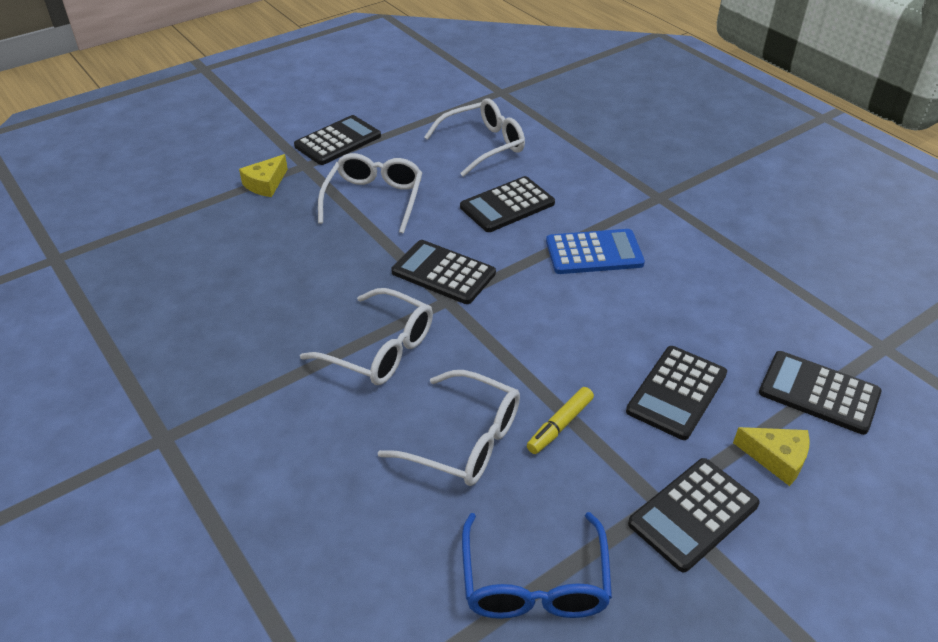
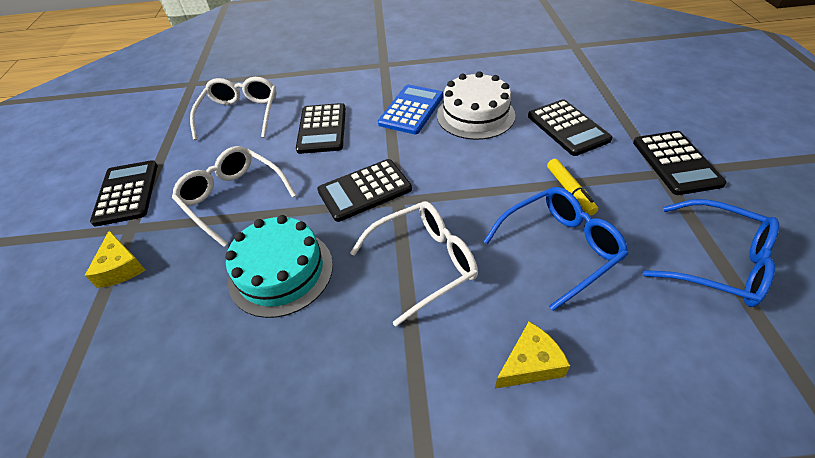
camera: 55 degrees left, 5 degrees up
white glasses [378,370,520,486] -> blue glasses [483,187,628,311]
yellow cheese [733,427,810,486] -> yellow cheese moved to [495,322,570,389]
black calculator [759,351,882,435] -> none
none -> turquoise cake [225,215,333,318]
none -> white cake [437,71,515,140]

